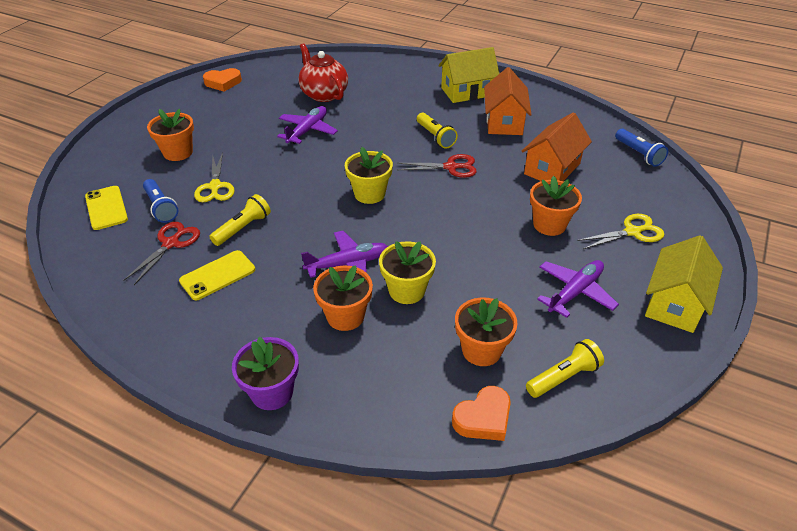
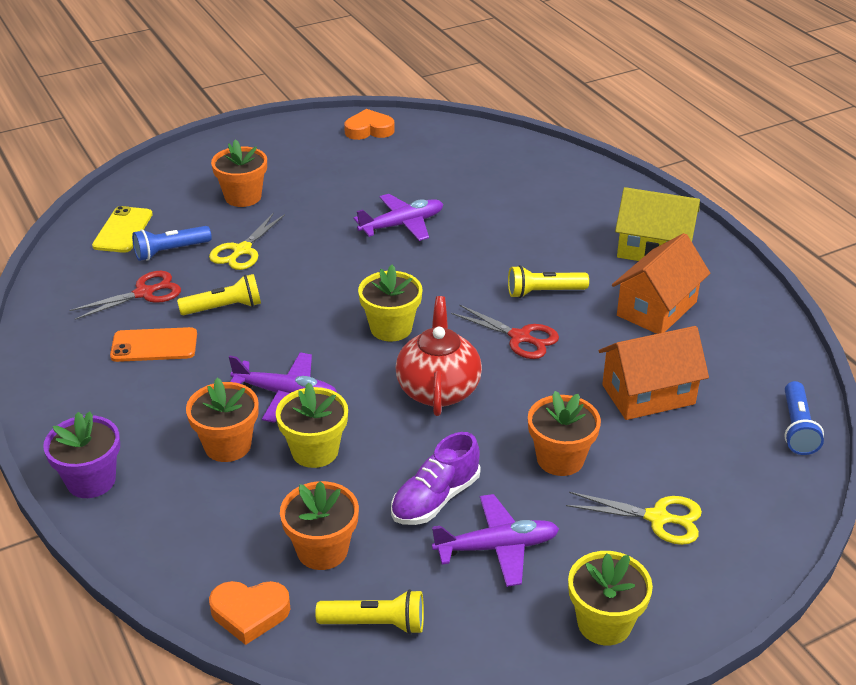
camera: 35 degrees right, 5 degrees down
blue flashlight [143,179,178,223] -> blue flashlight turned 60 degrees clockwise [132,226,212,261]
yellow phone [179,250,255,300] -> orange phone [110,327,197,362]
orange heart [203,68,242,92] -> orange heart turned 150 degrees clockwise [344,109,395,140]
red teapot [298,43,348,102] -> red teapot moved to [396,296,482,416]
yellow flashlight [417,113,458,149] -> yellow flashlight turned 75 degrees clockwise [508,265,589,298]
yellow house [645,235,723,333] -> yellow flower pot [568,551,653,645]
none -> purple shoe [391,432,481,525]

